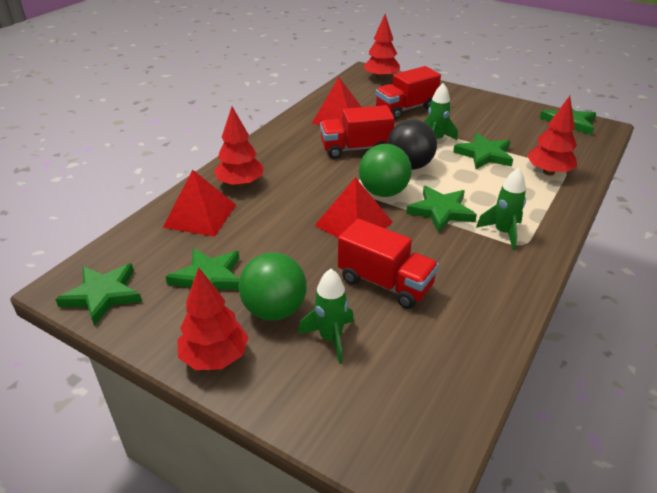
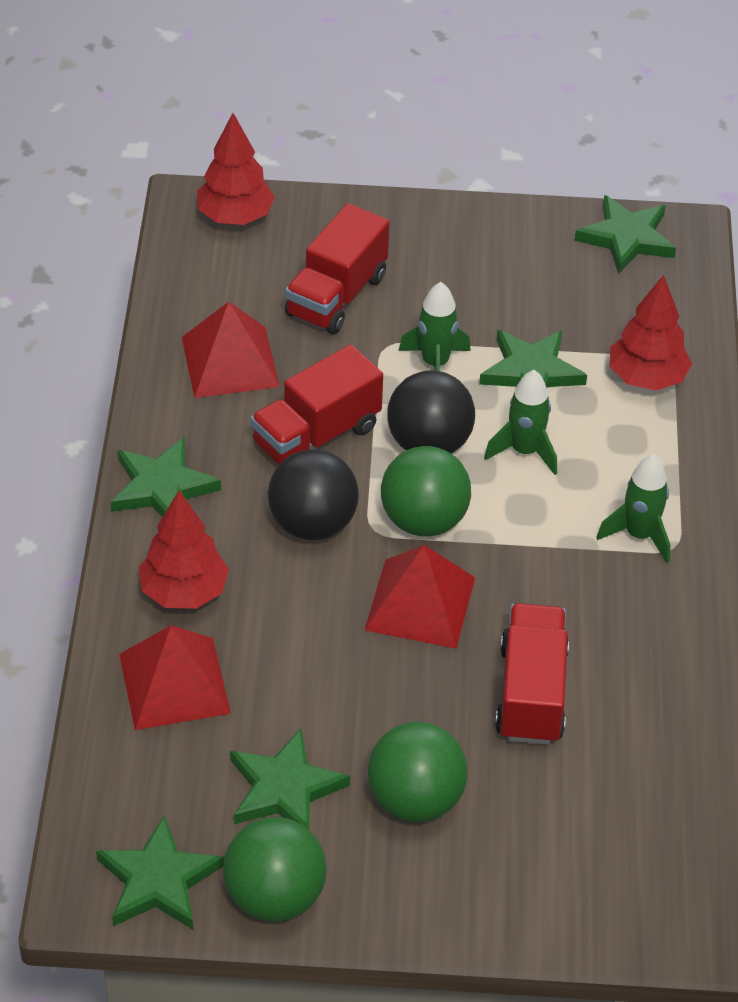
camera: 30 degrees left, 10 degrees up
red tree [178,267,248,370] -> none
green rocket [298,269,354,364] -> green rocket moved to [484,370,557,475]
red truck [338,219,439,309] -> red truck turned 90 degrees counterclockwise [495,603,569,745]
green star [406,186,477,232] -> green star moved to [111,437,221,517]
none -> green ball [223,817,326,922]
none -> black ball [268,449,359,540]

